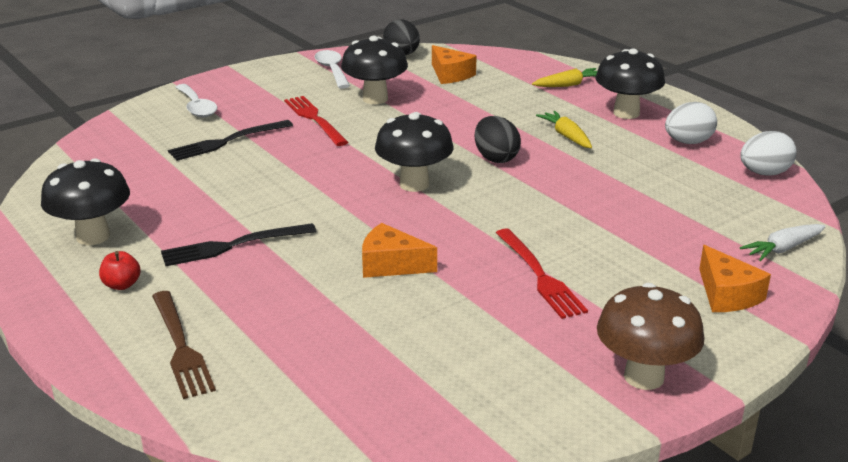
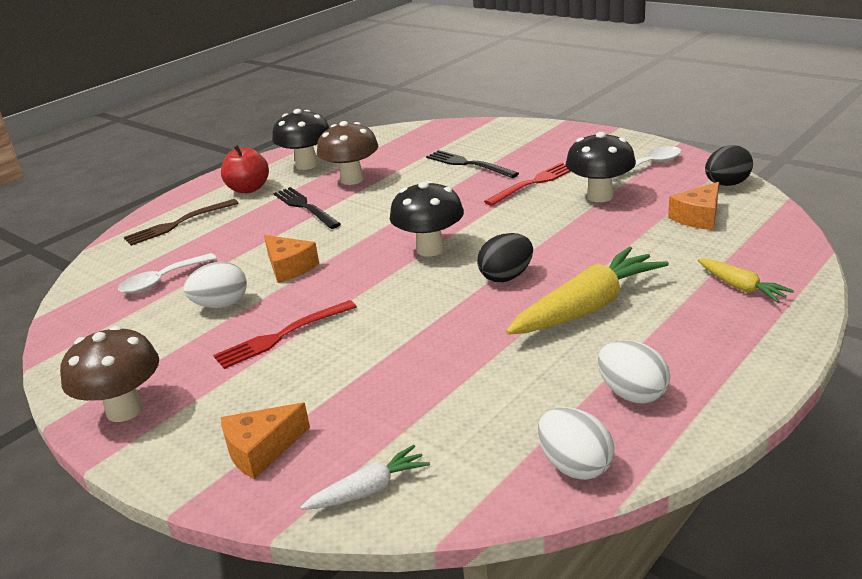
camera: 80 degrees right, 0 degrees up
red apple [99,251,141,290] -> red apple [221,144,269,193], size x1.76
white spoon [176,84,217,117] -> white spoon moved to [118,253,217,294]
orange cheese [362,223,437,278] -> orange cheese turned 135 degrees clockwise [264,235,319,283]
yellow carrot [536,111,592,148] -> yellow carrot [506,247,669,335], size x1.92
black mushroom [595,48,665,119] -> none
white carrot [740,224,826,261] -> white carrot turned 105 degrees clockwise [300,445,430,510]
none -> white egg [184,262,247,308]
none -> brown mushroom [317,121,379,185]

